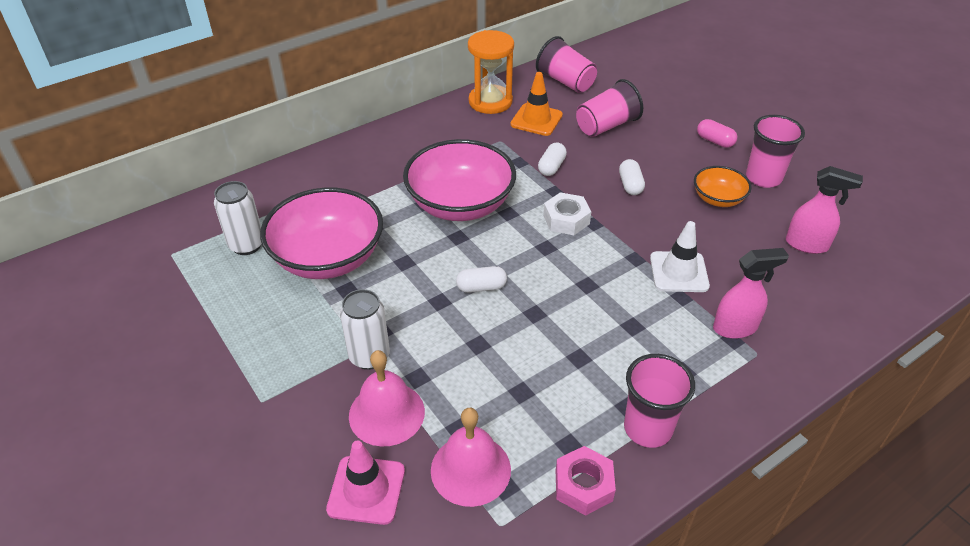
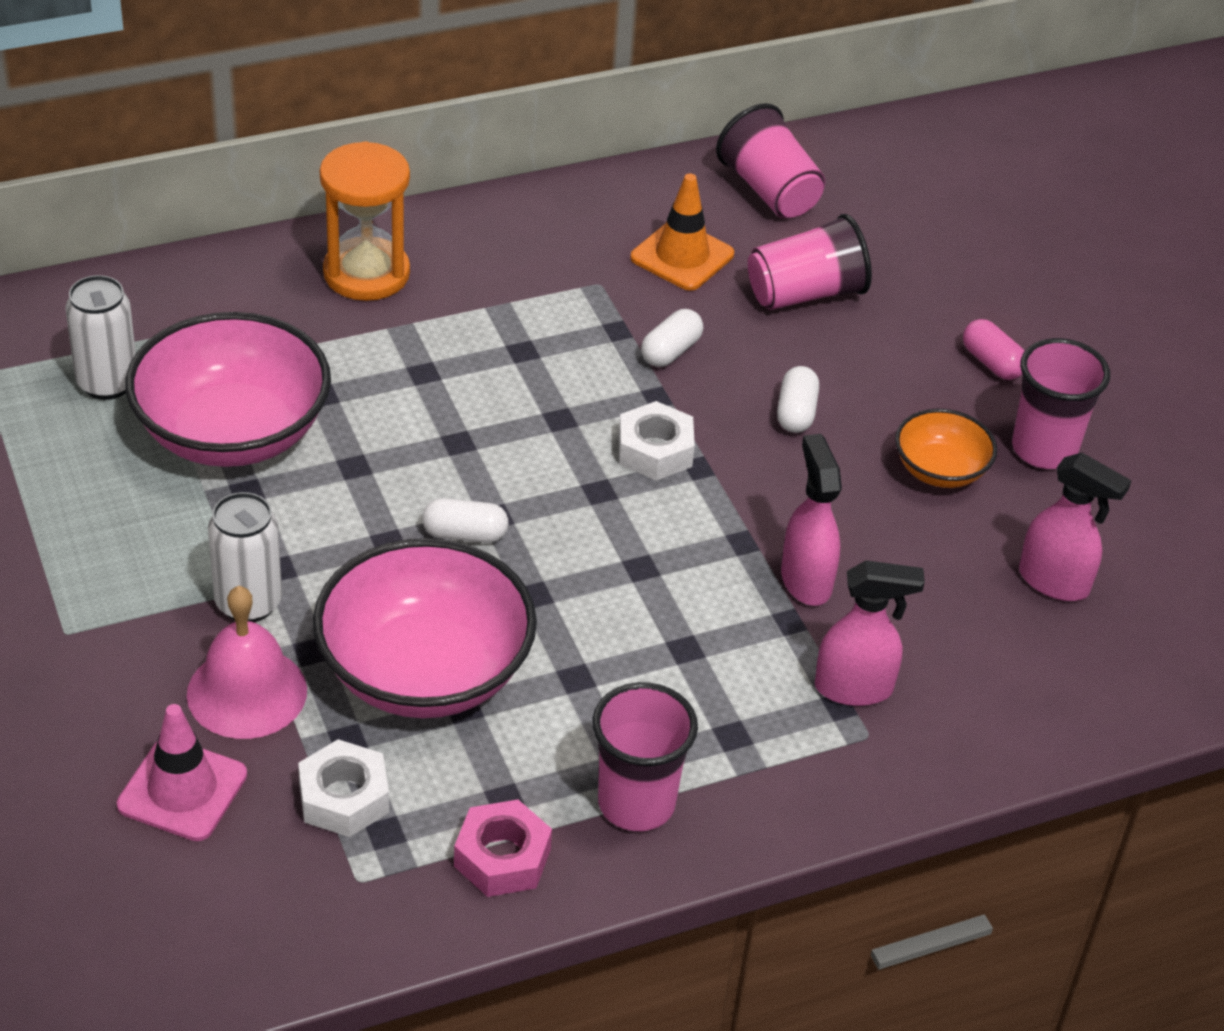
camera: 10 degrees right, 0 degrees up
pink bowl [403,139,516,221] -> pink bowl moved to [313,538,537,718]
pink bell [431,408,511,507] -> white nut [298,739,389,837]
orange hourglass [468,30,514,114] -> orange hourglass moved to [320,141,410,301]
white traffic cone [650,221,710,292] -> pink spray bottle [781,434,842,606]

